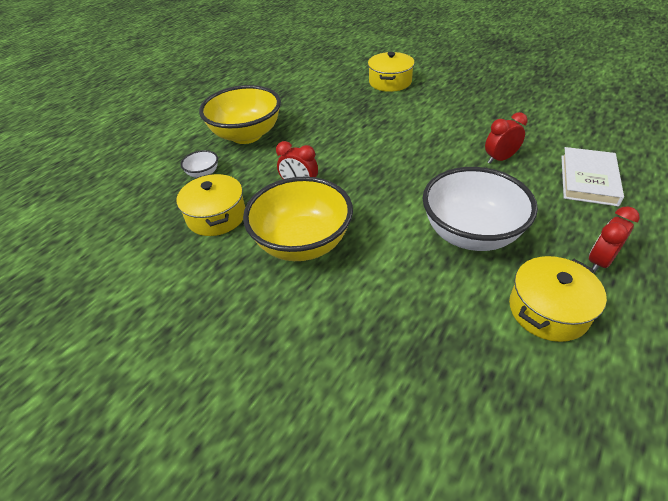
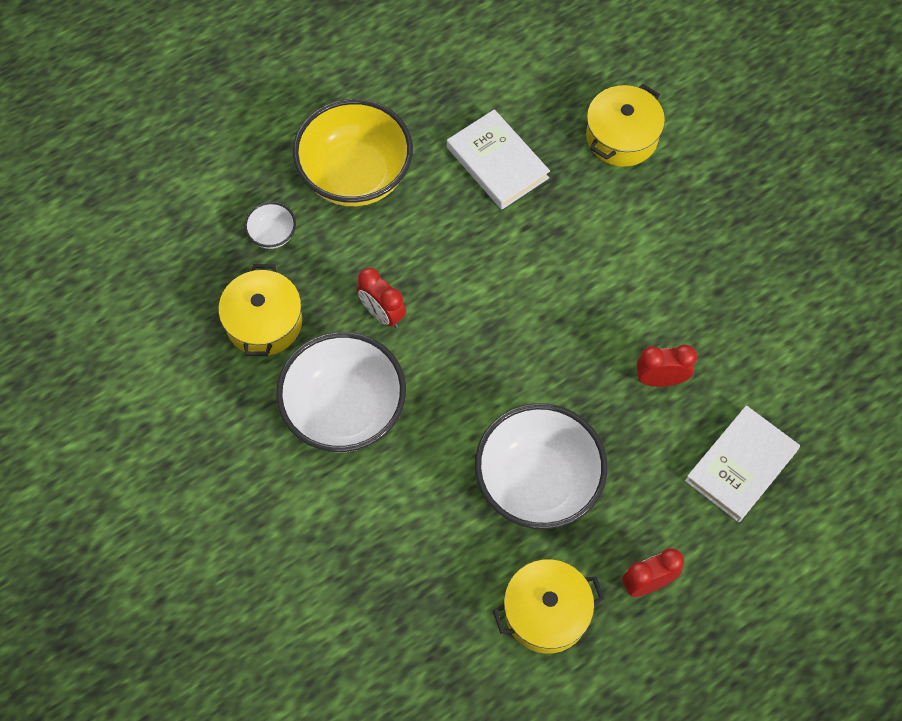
camera: 20 degrees right, 20 degrees up
yellow bowl [243,177,353,261] -> white bowl [276,332,406,452]
none -> white book [447,109,550,209]

